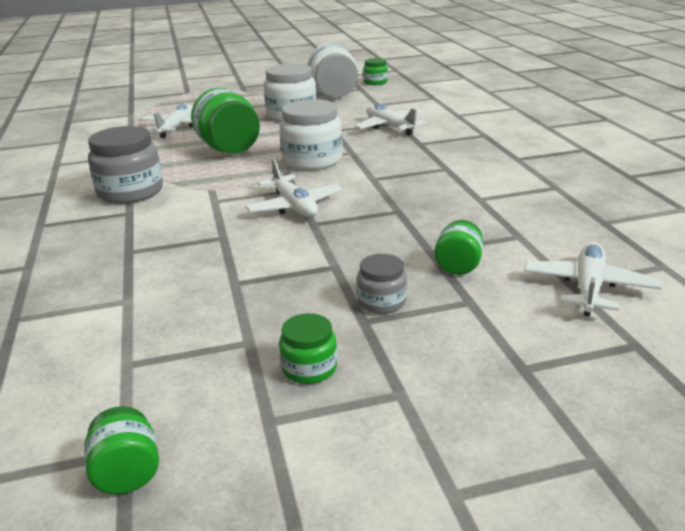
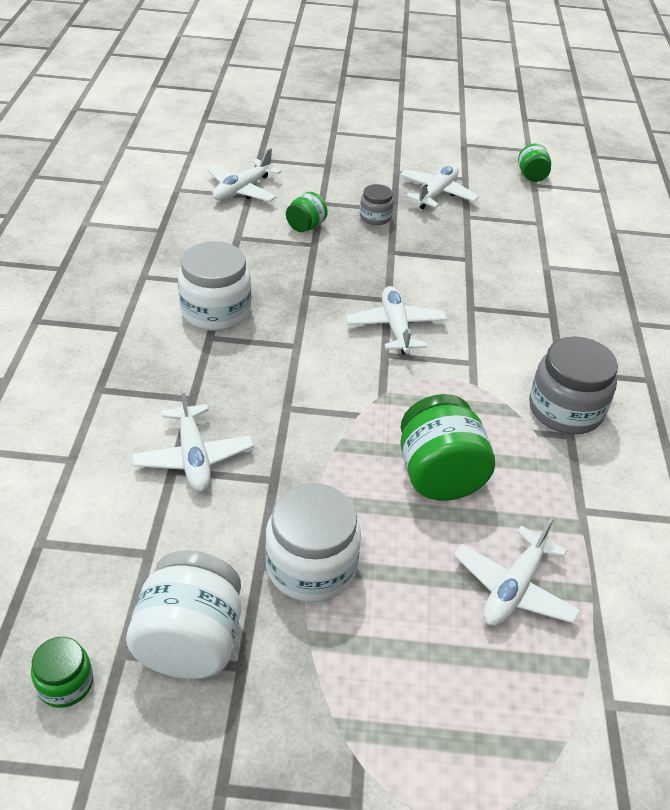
camera: 165 degrees left, 15 degrees up
white jar [279,99,343,170] -> white jar moved to [178,241,251,331]
green jar [279,313,337,384] -> white plane [400,165,479,209]

